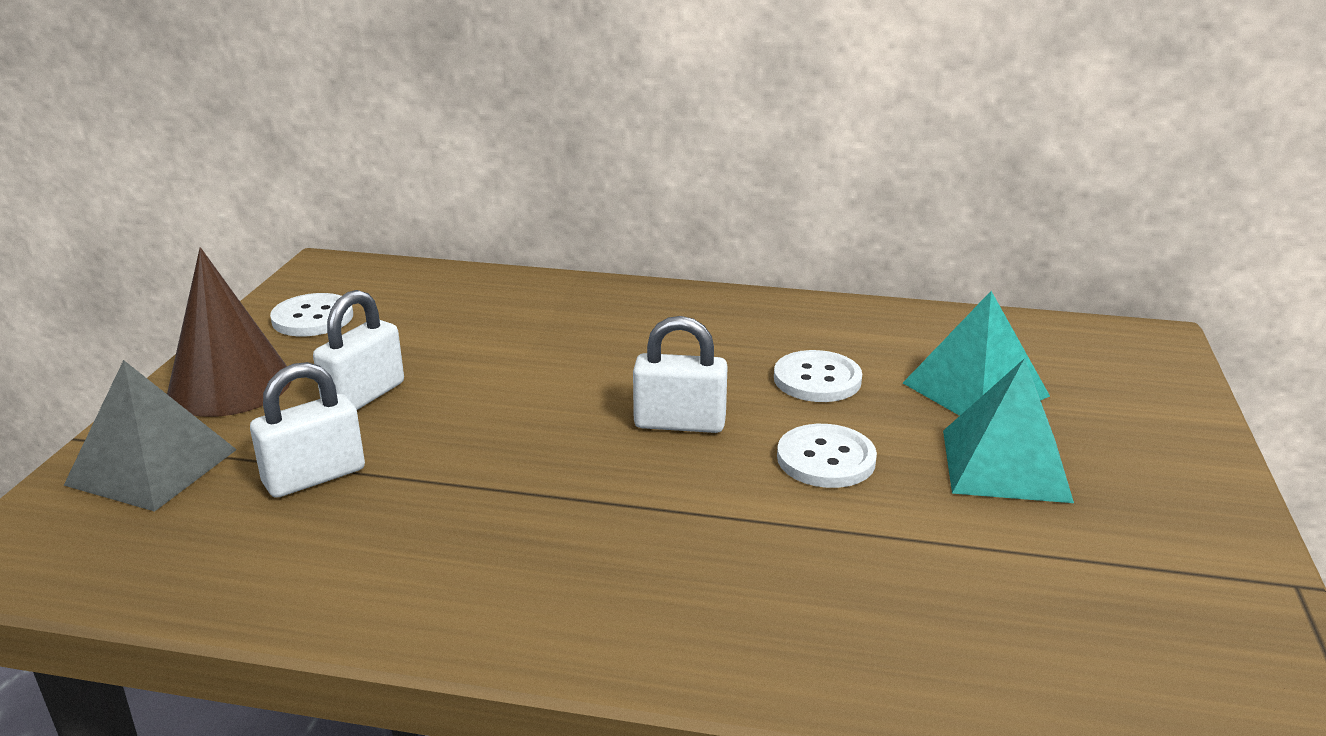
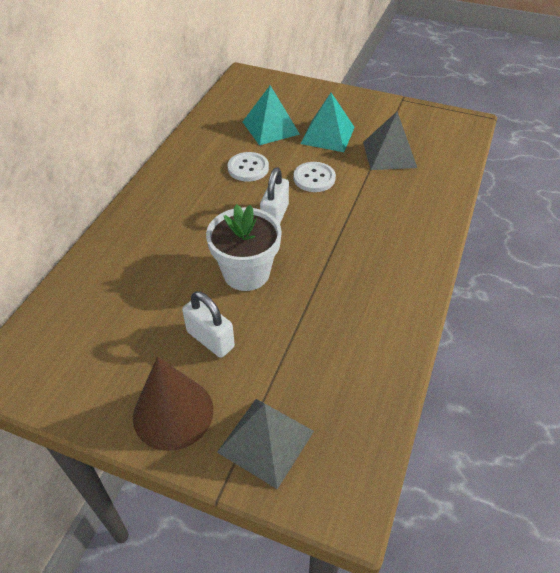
camera: 80 degrees left, 20 degrees up
white padlock [250,362,365,498] -> none
white button [270,293,353,336] -> none
none -> white flower pot [206,204,282,291]
none -> grey pyramid [363,112,417,170]

